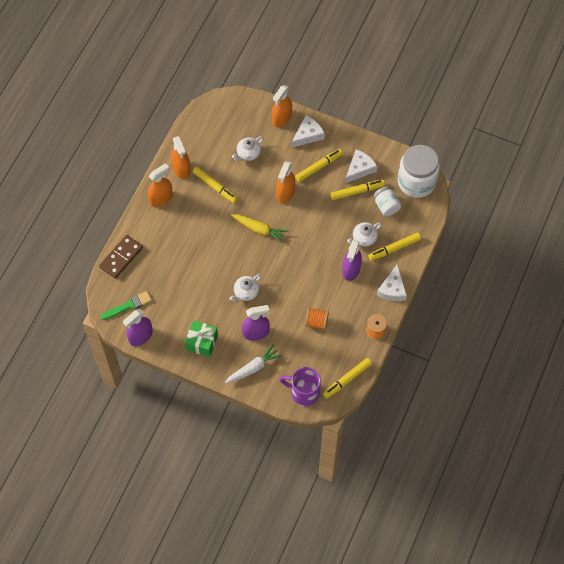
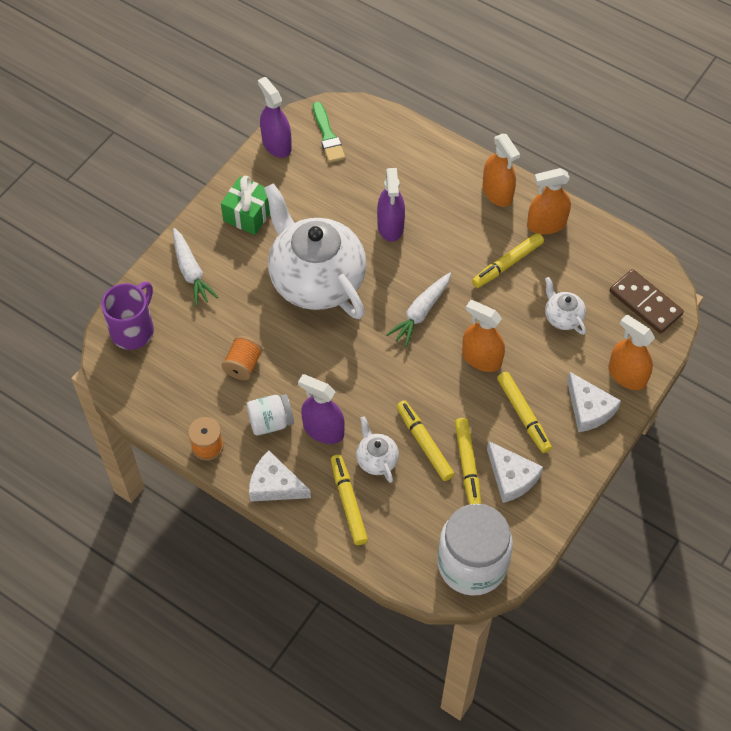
camera: 100 degrees right, 5 degrees down
brown domino [99,235,143,279] -> brown domino moved to [609,269,684,334]
white teapot [229,274,261,302] -> white teapot [264,183,366,319], size x2.44
yellow carrot [231,214,289,244] -> white carrot [386,273,451,347]
purple spray bottle [242,305,270,341] -> purple spray bottle moved to [377,168,405,242]
yellow marker [323,358,372,398] -> yellow marker moved to [397,400,454,481]
white jar [374,186,401,216] -> white jar moved to [247,394,294,435]

